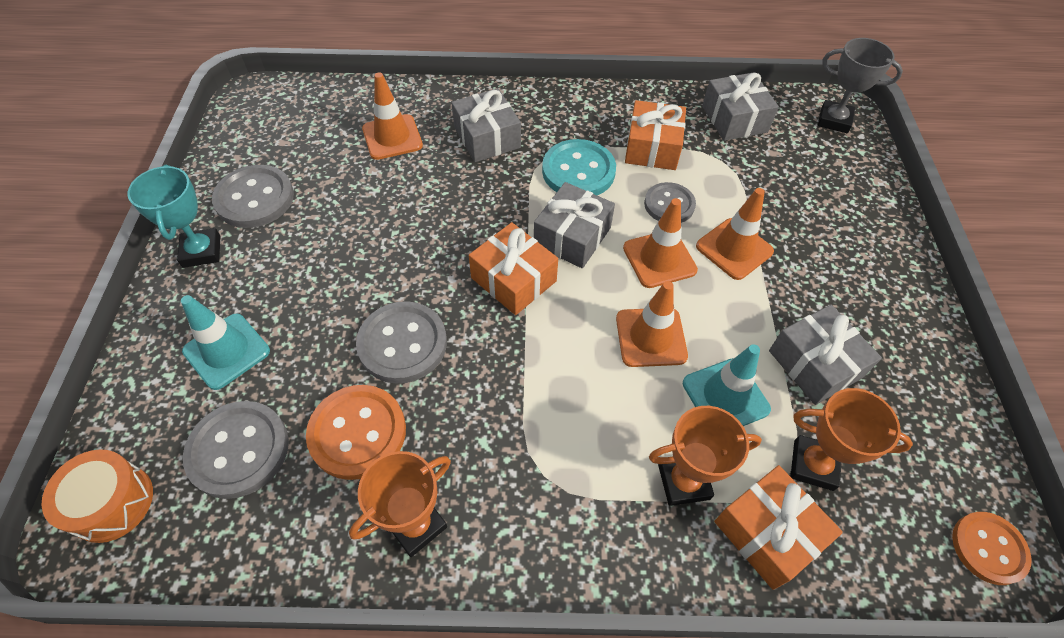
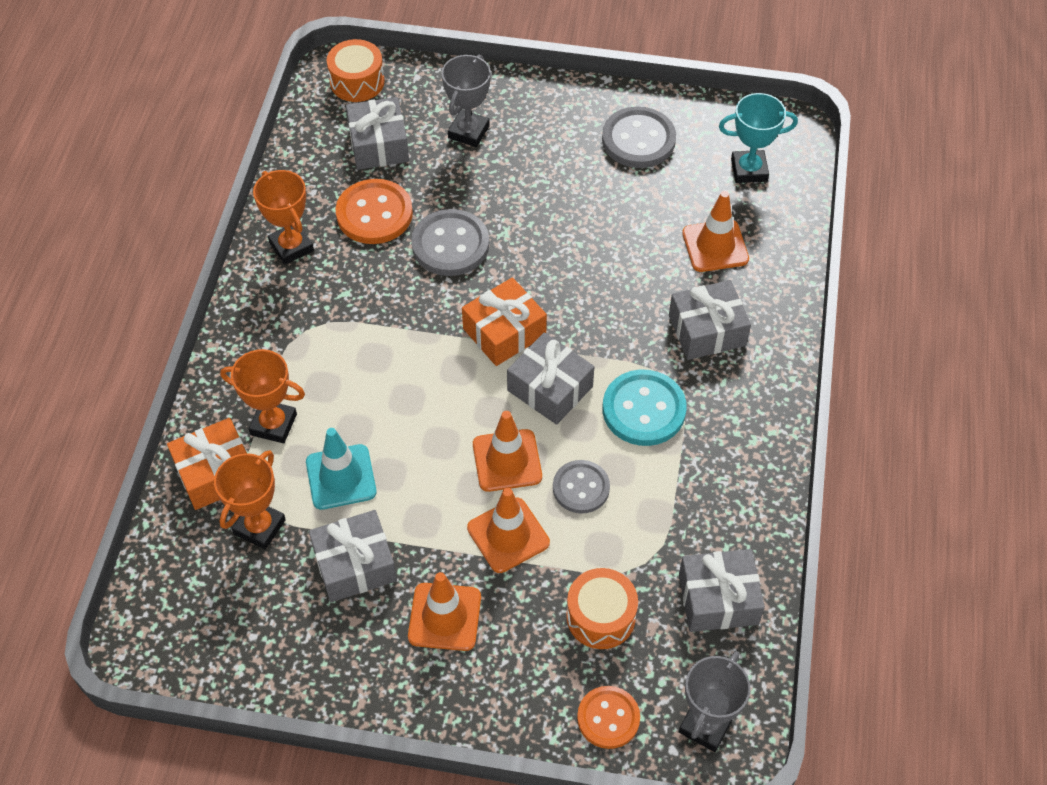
camera: 100 degrees right, 0 degrees up
turquoise trophy [128,165,220,268] -> turquoise trophy moved to [719,93,798,183]
turquoise traffic cone [181,295,270,390] -> grey trophy [441,55,491,147]
grey button [183,401,289,499] -> grey gift [346,97,409,170]
orange traffic cone [616,281,688,367] -> orange traffic cone moved to [408,572,481,651]
orange gift [625,100,686,170] -> none
orange trophy [649,406,762,506] -> orange trophy turned 75 degrees counterclockwise [220,349,305,443]
orange button [952,512,1032,585] -> orange button moved to [577,686,640,749]
none -> orange drum [566,568,638,649]

